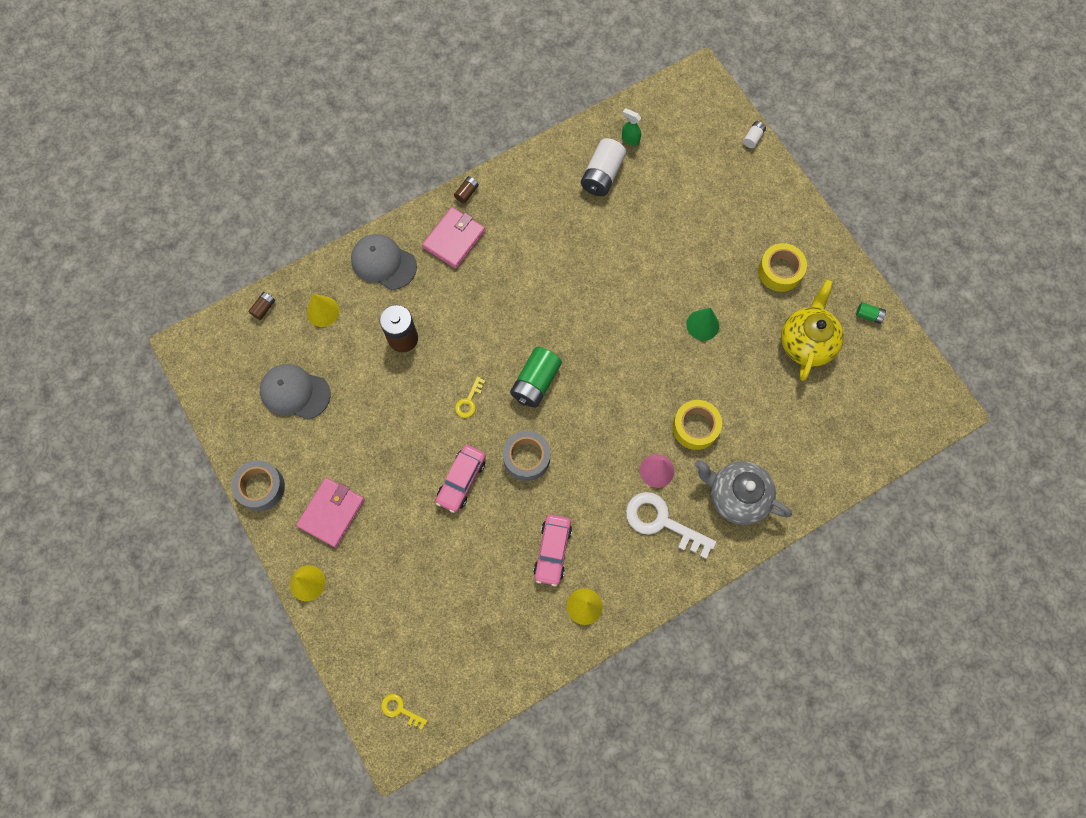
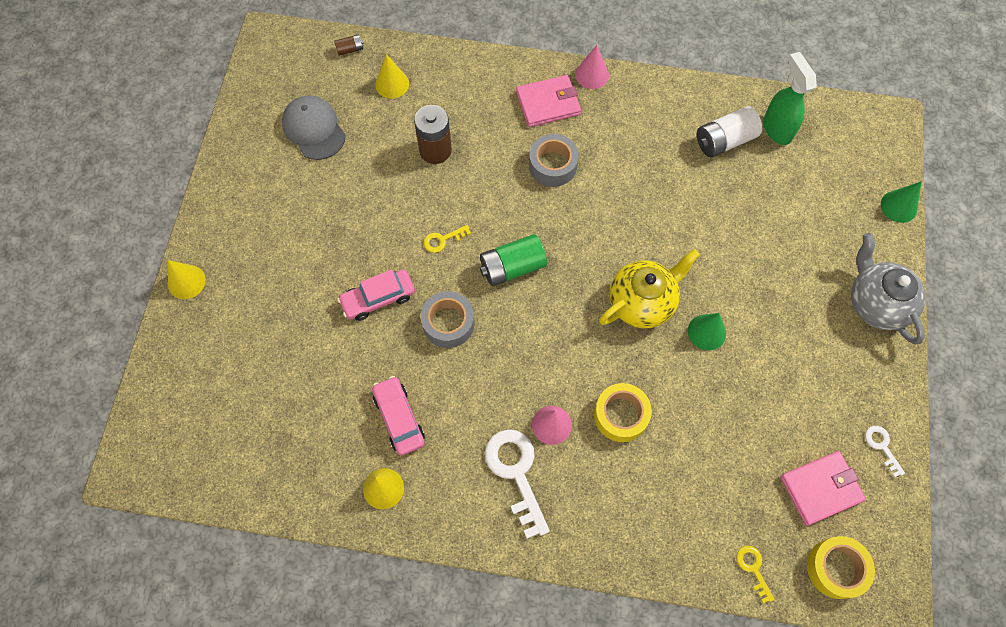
camera: 40 degrees right, 5 degrees down
grey tape [231,460,285,511] -> grey tape moved to [529,134,579,187]
pink wallet [296,478,365,548] -> pink wallet moved to [780,451,866,526]
grey cap [351,234,417,290] -> none
yellow key [381,694,428,730] -> yellow key moved to [736,546,775,604]
brown battery [454,176,479,204] -> pink cone [575,45,609,89]
pink car [533,514,572,586] -> pink car turned 105 degrees clockwise [372,376,425,455]
green spray bottle [622,108,641,146] -> green spray bottle [763,52,817,145], size x1.86
grey teapot [695,460,792,525] -> grey teapot moved to [851,233,926,344]
white battery [743,121,766,148] -> green cone [881,181,922,223]
yellow tape [758,243,807,292] -> yellow tape moved to [807,536,875,599]
yellow teapot [781,280,844,381] -> yellow teapot moved to [599,249,700,329]
green battery [856,302,886,324] -> white key [865,426,905,478]

